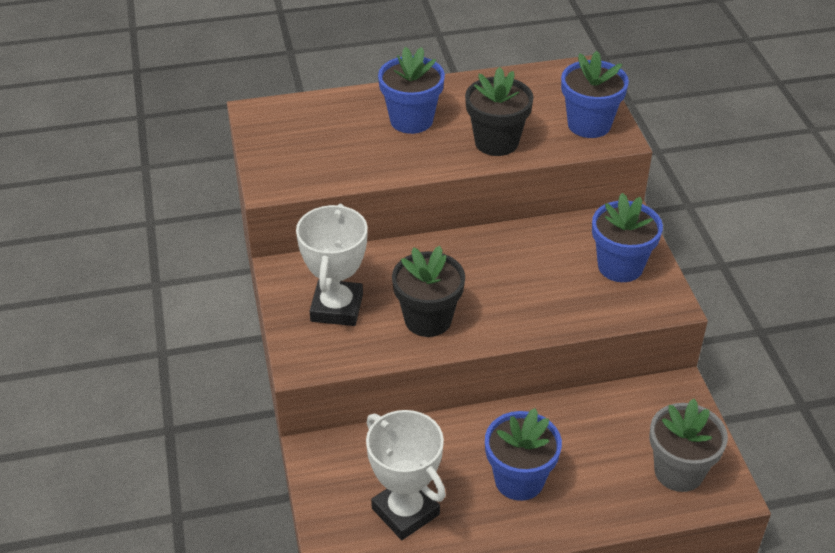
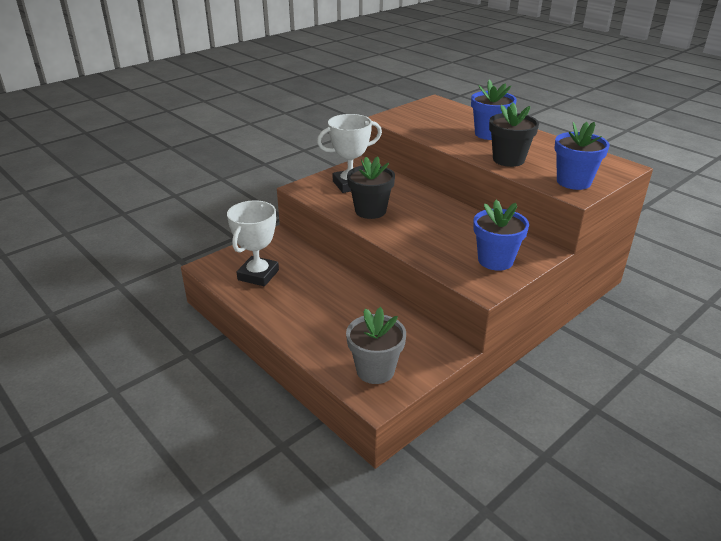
camera: 60 degrees right, 10 degrees down
blue flower pot [485,408,562,501] -> none

